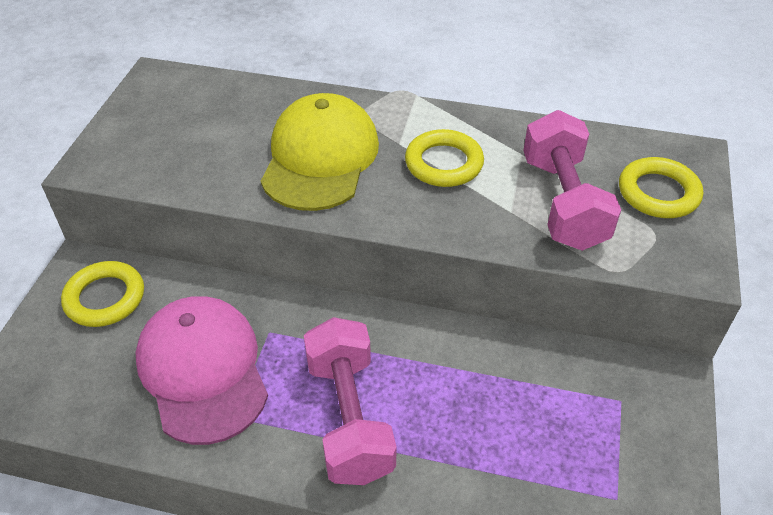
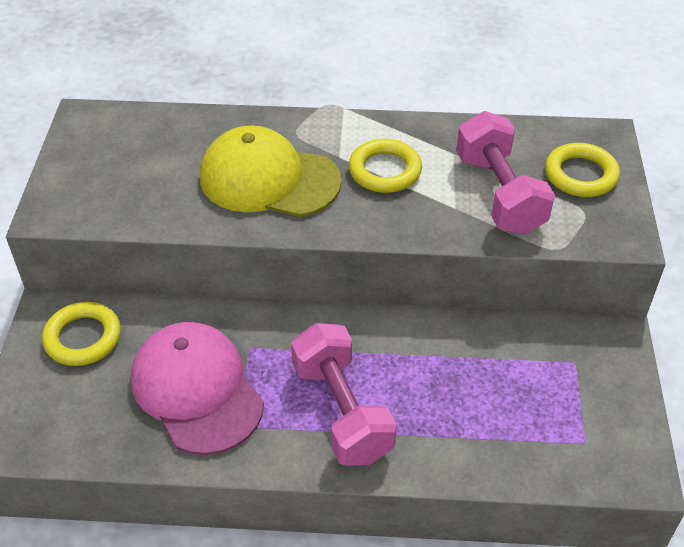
camera: 10 degrees left, 0 degrees up
yellow cap [261,93,379,211] -> yellow cap turned 75 degrees counterclockwise [200,125,342,217]

